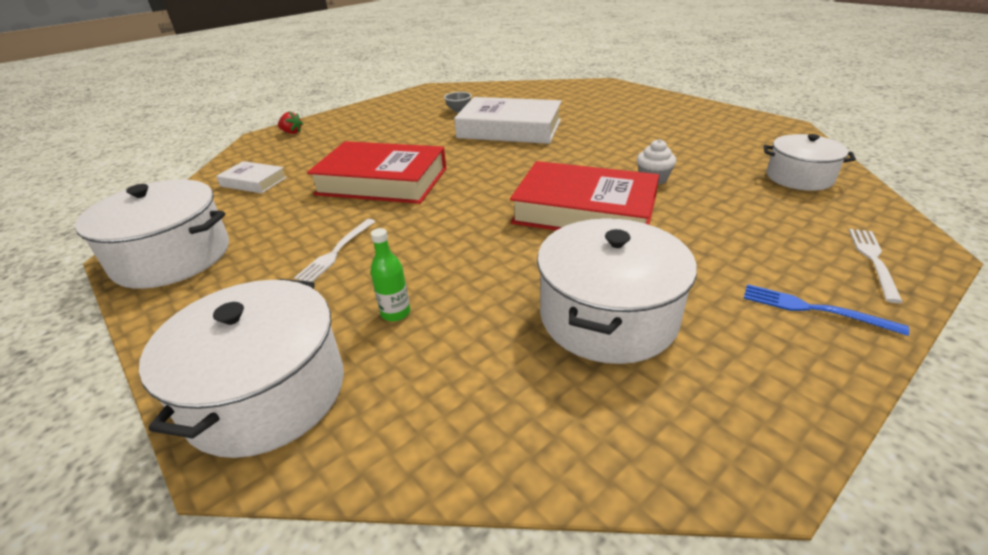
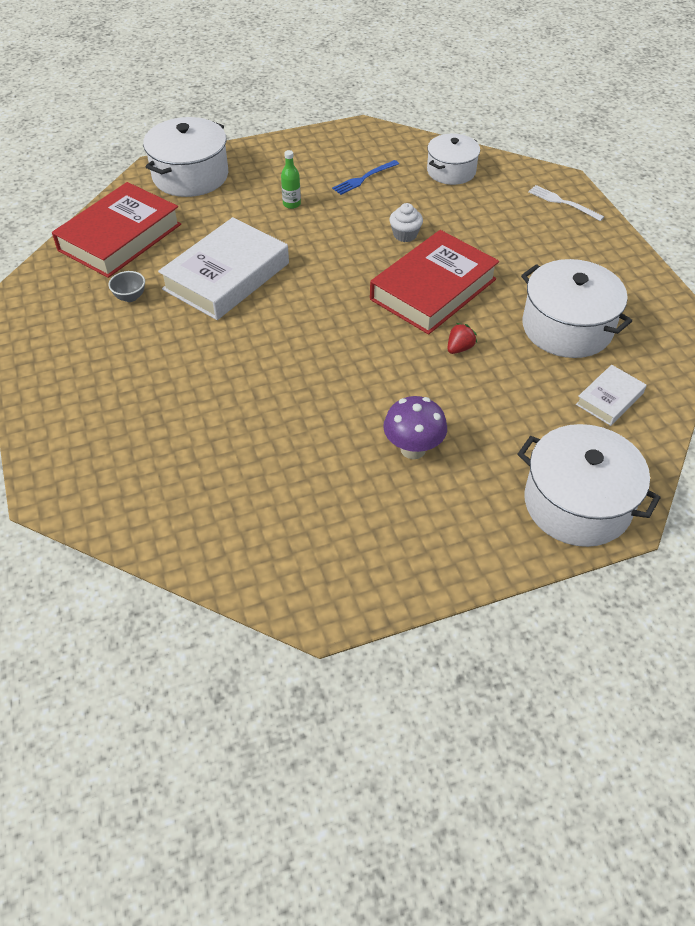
camera: 70 degrees left, 15 degrees up
white pot [75,180,229,289] -> white pot moved to [143,117,228,197]
white book [216,161,287,193] -> white book moved to [576,365,647,426]
red strawberry [278,111,303,134] -> red strawberry moved to [448,323,477,354]
white fork [294,219,376,282] -> purple mushroom [383,396,447,459]
red book [307,141,446,204] -> red book moved to [52,182,181,278]
green bottle [370,228,410,321] -> green bottle moved to [281,150,301,209]
blue fork [744,284,909,336] -> blue fork moved to [332,160,399,195]

